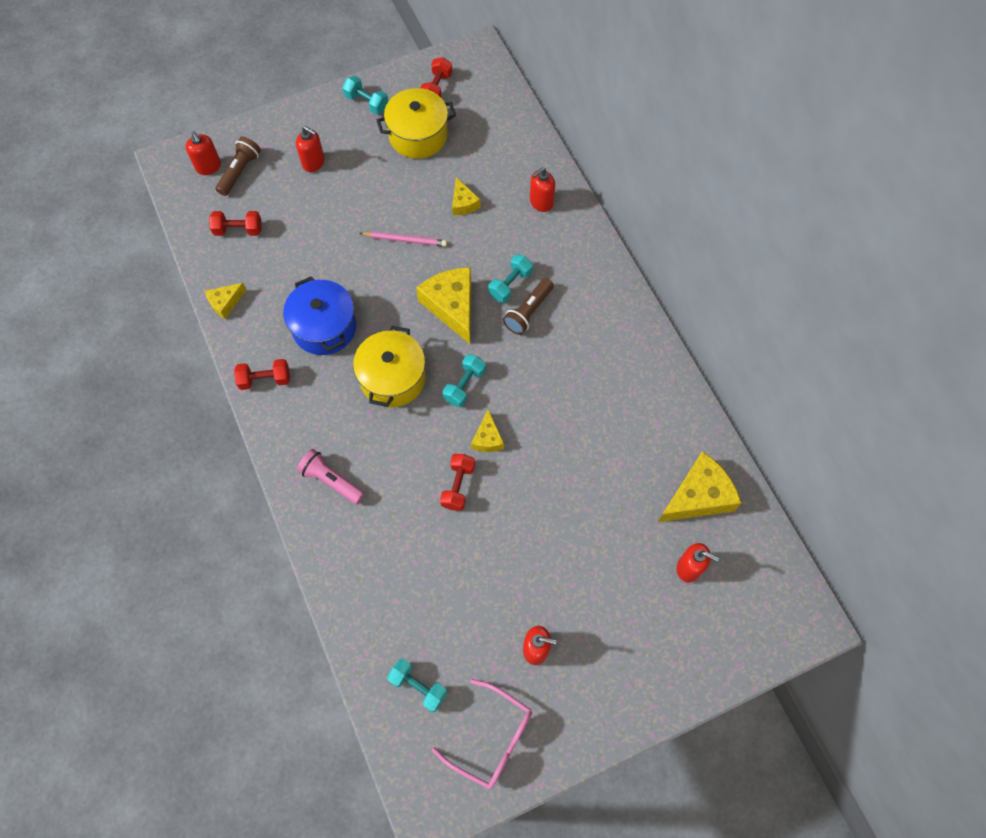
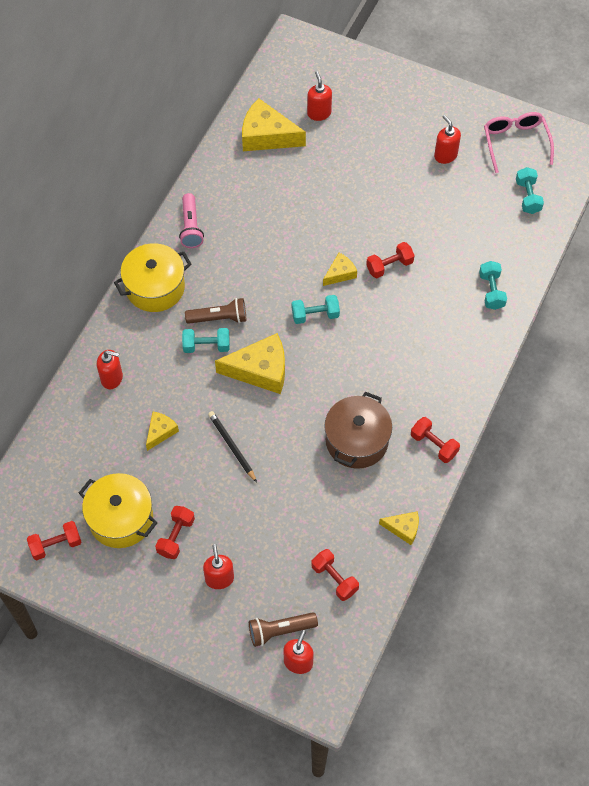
camera: 130 degrees left, 5 degrees down
blue pot [283,276,356,355] -> brown pot [324,392,392,469]
pink flashlight [297,449,365,504] -> pink flashlight moved to [179,193,204,248]
turquoise dumbbell [342,76,388,115] -> turquoise dumbbell moved to [479,261,507,310]
yellow pot [353,325,426,407] -> yellow pot moved to [114,243,192,312]
pink pencil [359,231,447,247] -> black pencil [208,411,257,482]
yellow cheese [416,267,471,344] -> yellow cheese turned 120 degrees counterclockwise [215,333,285,394]
none -> red dumbbell [155,506,195,559]

